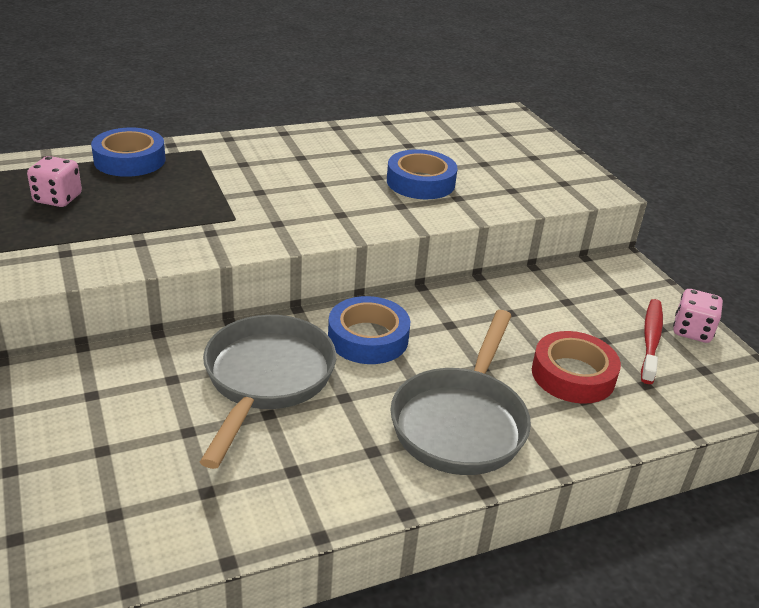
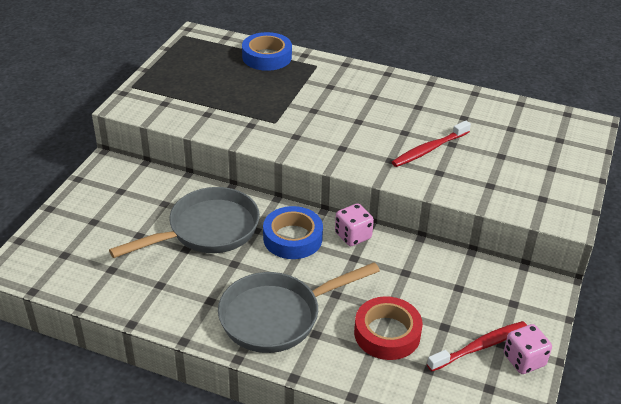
camera: 45 degrees right, 5 degrees up
pink dice [27,156,82,207] -> pink dice moved to [335,203,374,246]
blue tape [387,149,458,199] -> red toothbrush [392,121,471,167]

